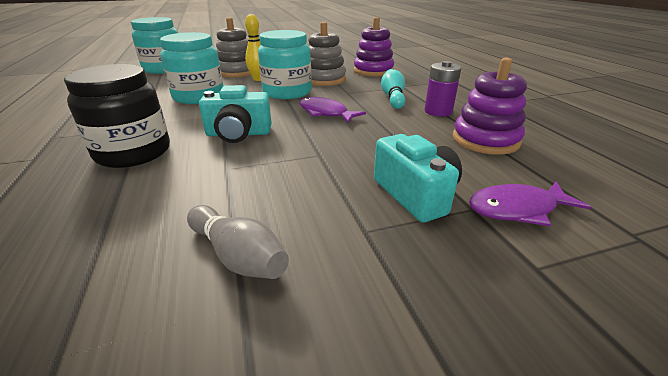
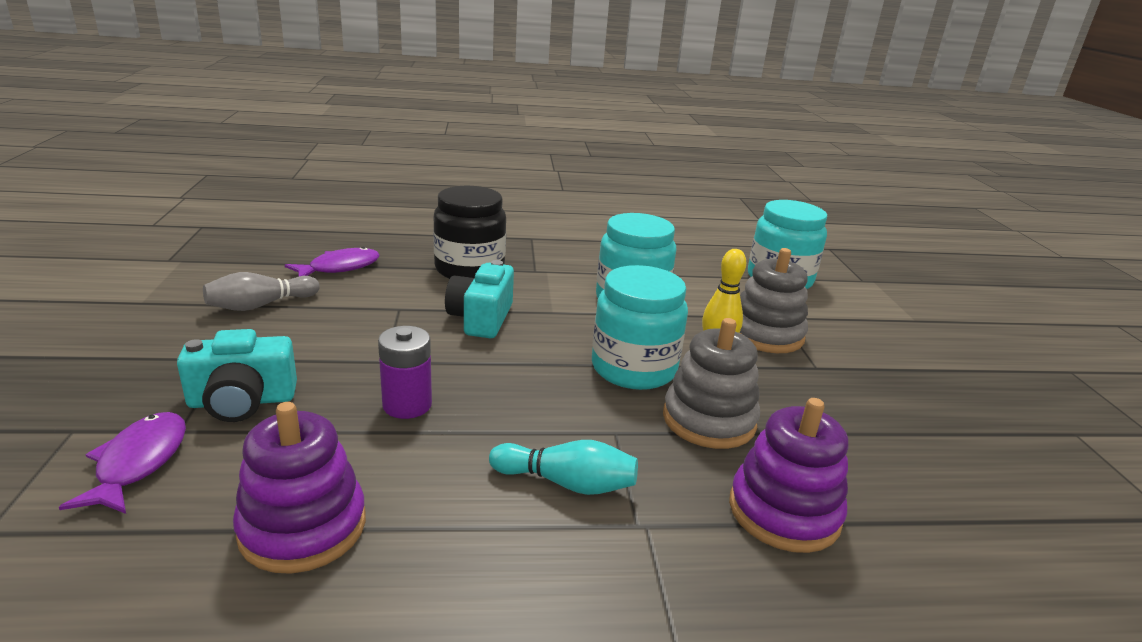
camera: 100 degrees right, 5 degrees down
purple fish [300,97,366,123] -> purple fish moved to [285,247,380,277]
purple battery [425,61,461,117] -> purple battery moved to [378,326,432,419]

